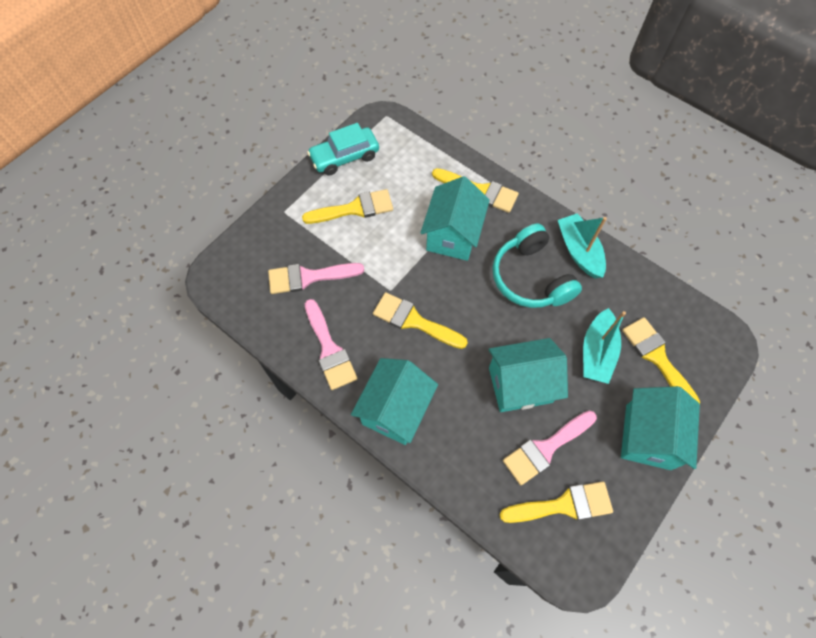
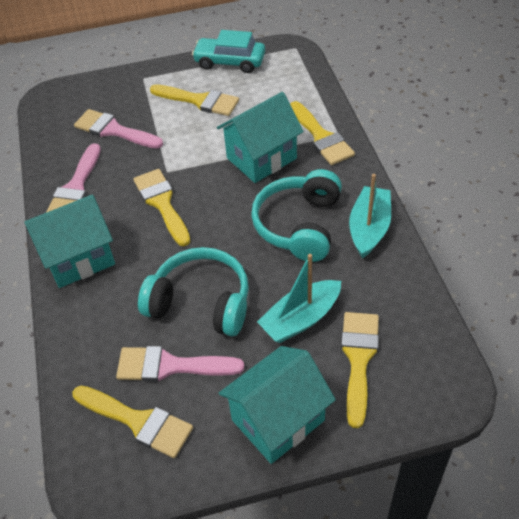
camera: 40 degrees right, 15 degrees down
turquoise house [489,338,568,412] -> turquoise headphones [138,247,249,336]

